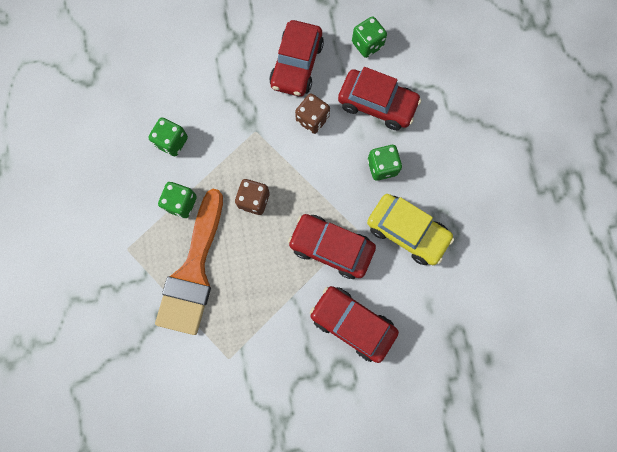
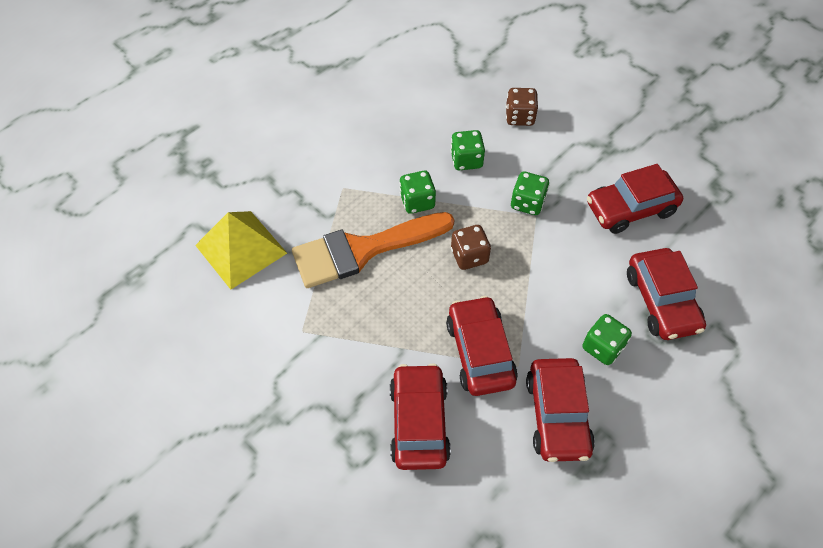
camera: 55 degrees right, 20 degrees down
brown dice [295,93,330,134] -> brown dice moved to [506,88,538,126]
green dice [352,16,387,58] -> green dice moved to [511,171,549,215]
yellow car [367,194,454,265] -> red car [526,358,595,462]
none -> yellow pyramid [195,211,287,290]

